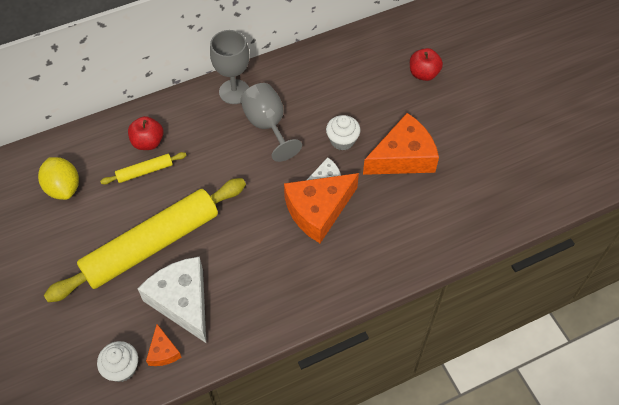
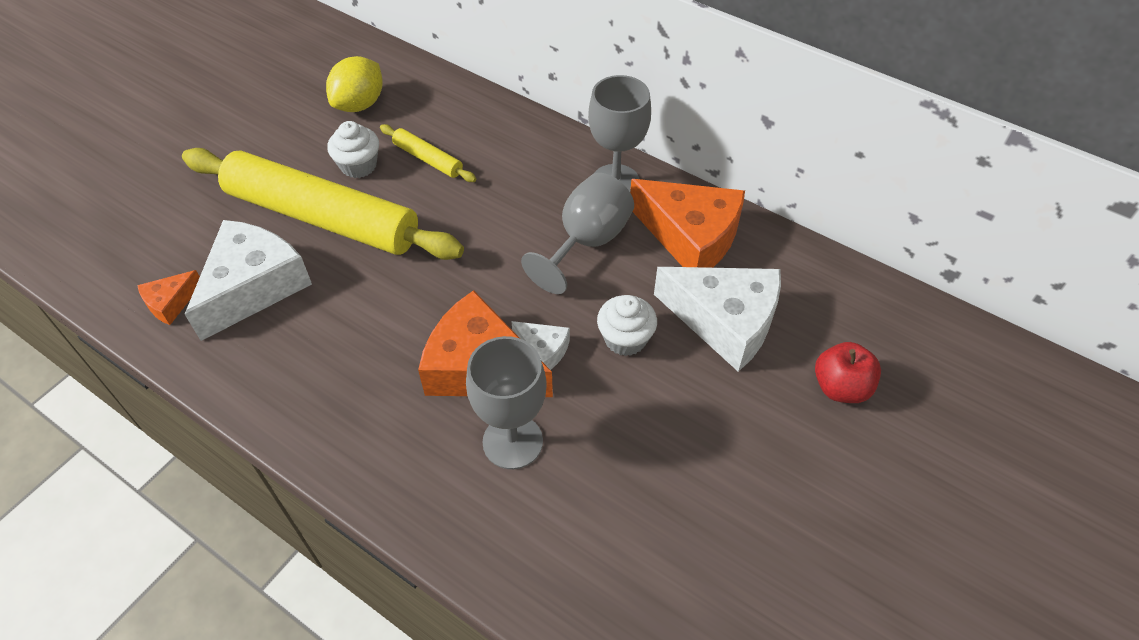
camera: 60 degrees right, 5 degrees down
white cupcake [97,341,138,382] -> white cupcake moved to [327,121,379,178]
red apple [128,116,164,150] -> none
orange cheese [363,113,439,175] -> orange cheese moved to [630,179,745,268]
none -> grey goblet [466,336,547,469]
none -> white cheese [654,267,781,372]

